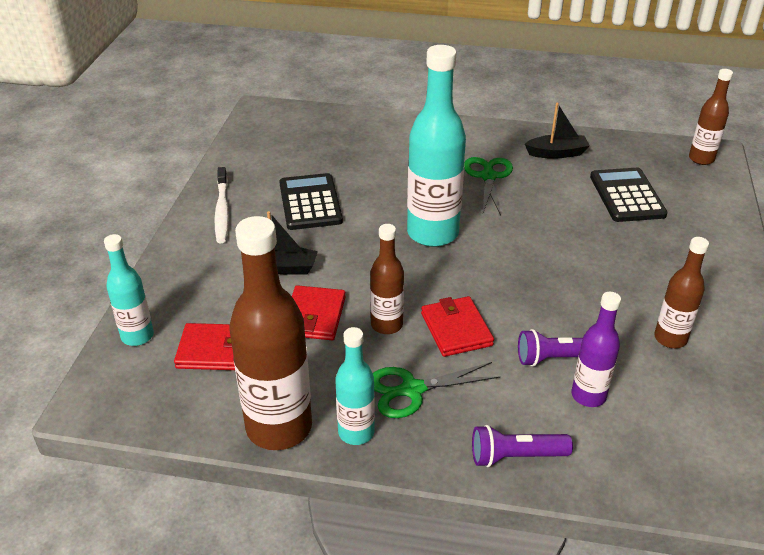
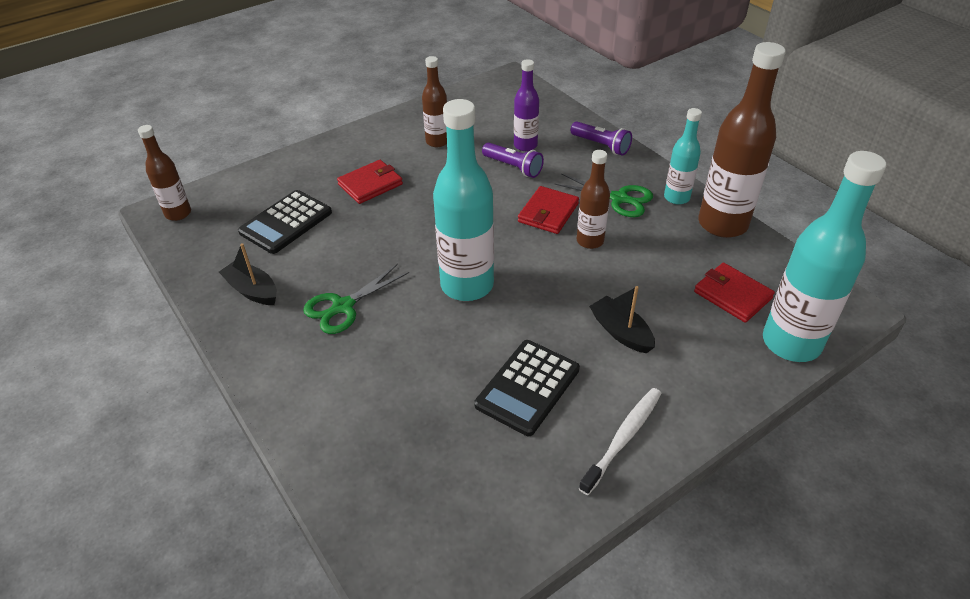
camera: 135 degrees left, 5 degrees up
turquoise bottle [104,234,154,346] -> turquoise bottle [763,151,886,362], size x1.83
red wallet [292,285,346,340] -> red wallet moved to [337,160,403,204]

